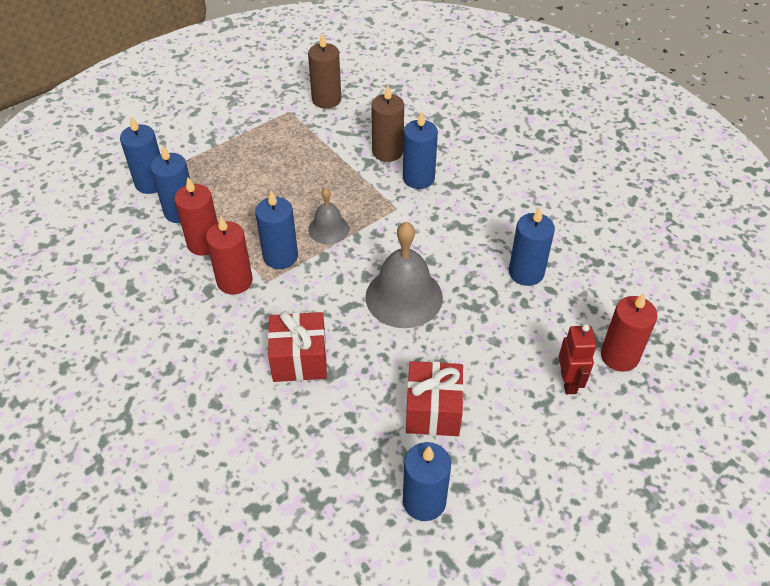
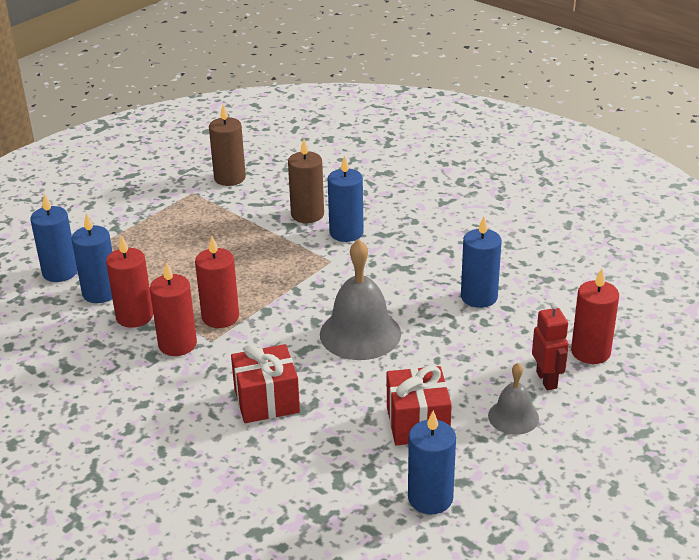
camera: 10 degrees left, 15 degrees down
blue candle [255,191,298,269] -> red candle [195,236,239,328]
grey bell [308,188,349,244] -> grey bell moved to [488,363,539,435]

